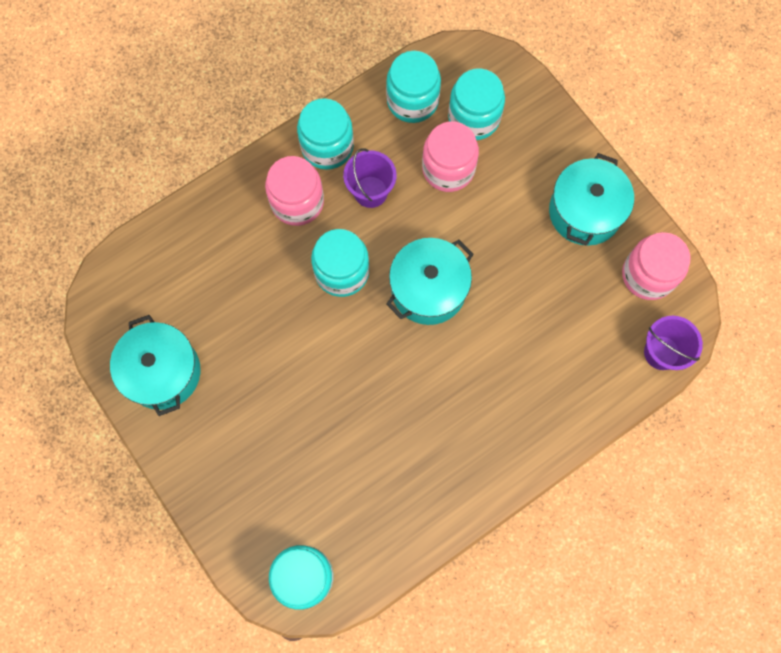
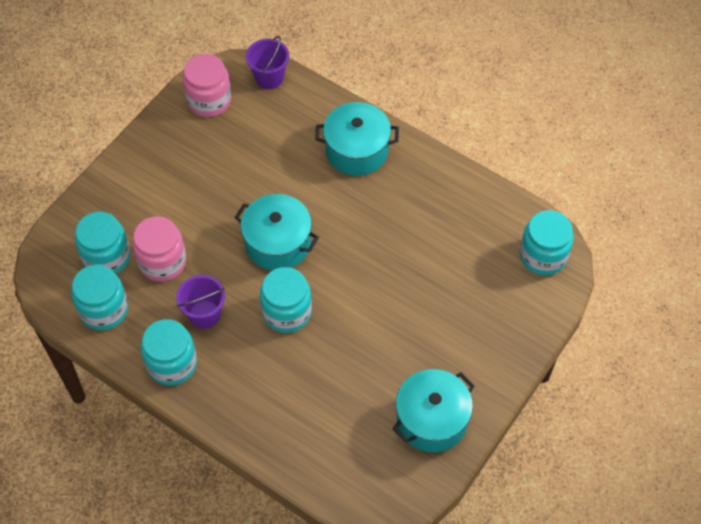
camera: 110 degrees left, 15 degrees down
pink jar [265,156,324,226] -> none
turquoise pot [549,153,634,246] -> turquoise pot moved to [315,102,399,176]

